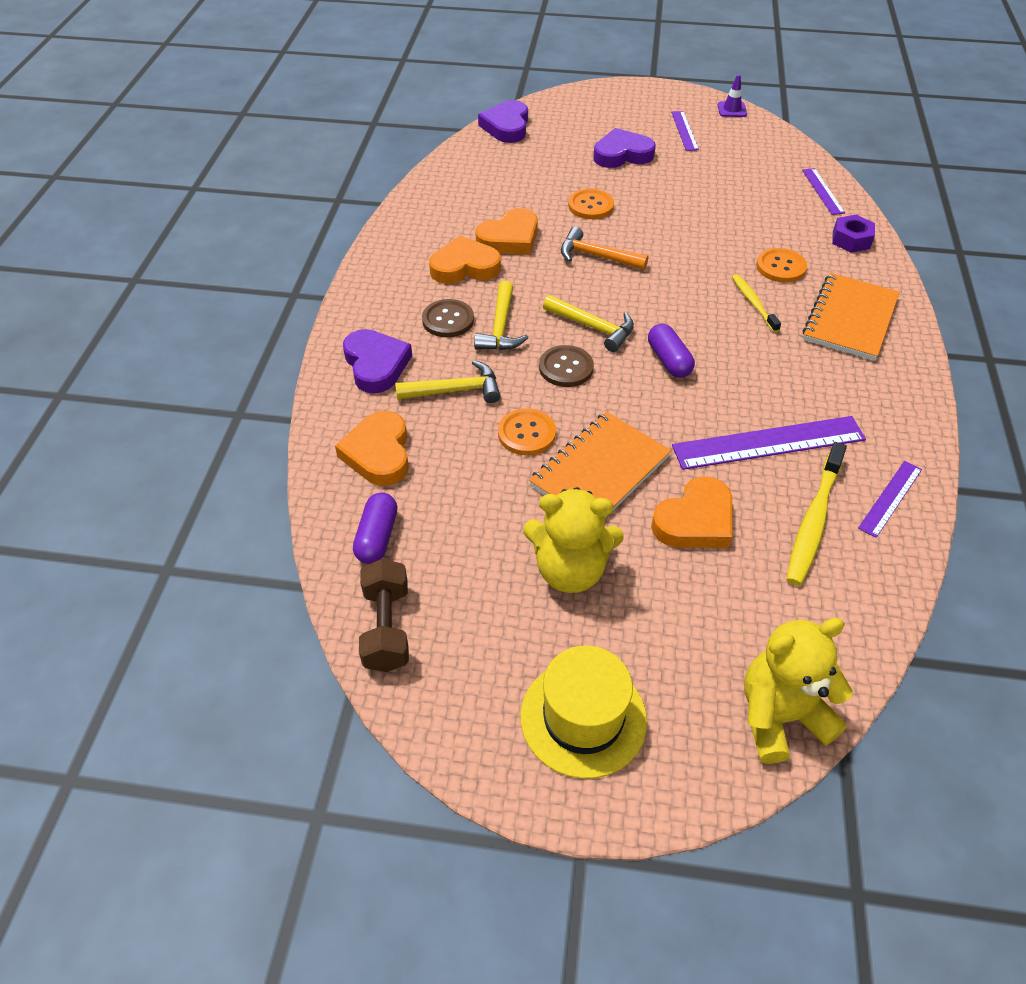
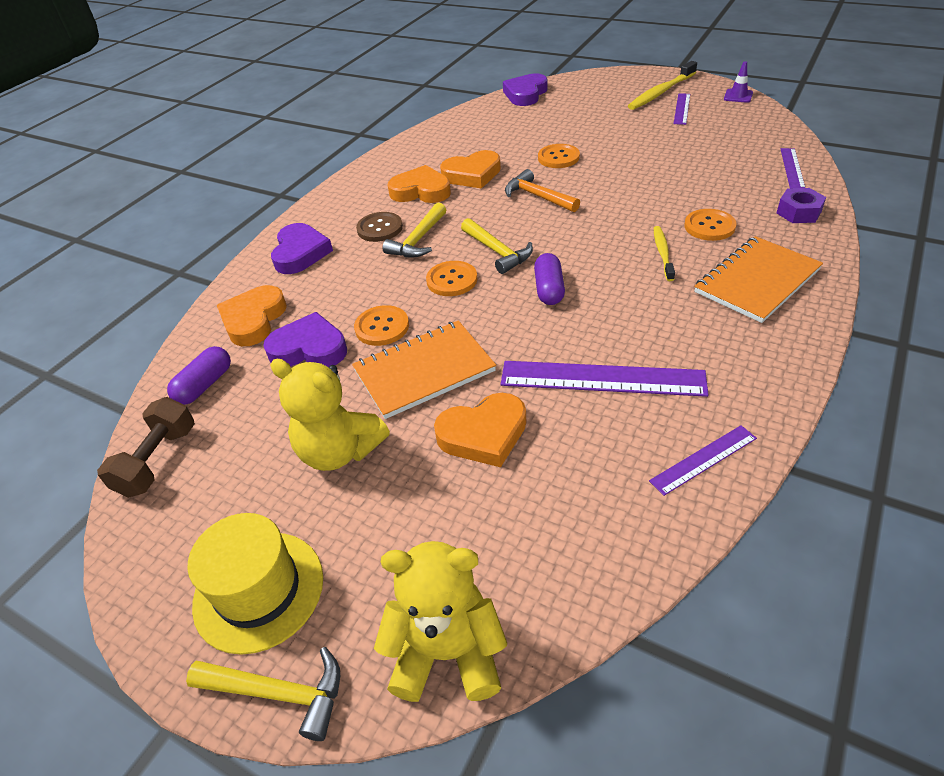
camera: 25 degrees right, 5 degrees down
yellow hammer [395,360,501,403] -> yellow hammer moved to [186,647,340,741]
brown button [539,345,594,387] -> orange button [426,261,477,296]
purple heart [593,128,656,168] -> purple heart moved to [263,312,347,368]
yellow toothbrush [786,442,847,586] -> yellow toothbrush moved to [628,61,697,110]

